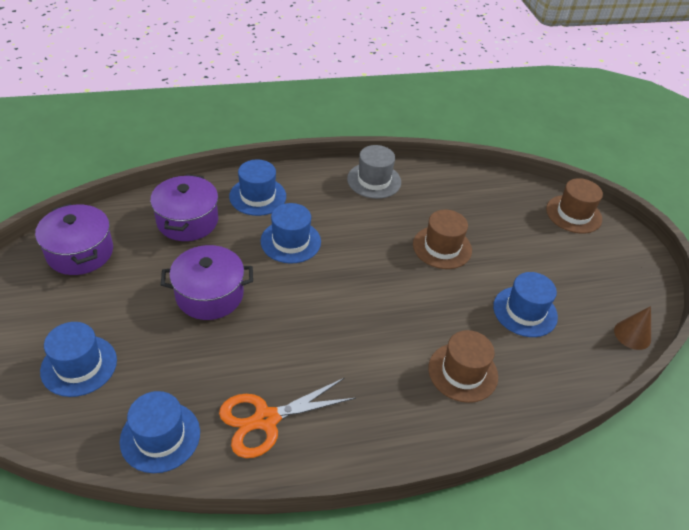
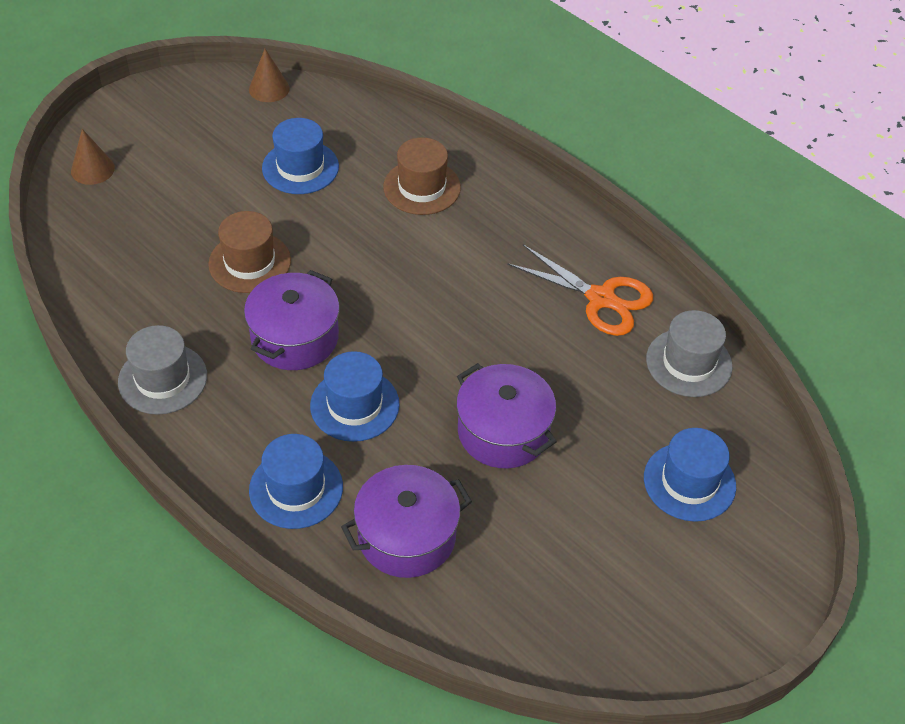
camera: 120 degrees left, 5 degrees up
purple pot [35,203,113,275] -> purple pot moved to [244,270,340,370]
blue hat [119,391,200,473] -> grey hat [646,310,732,397]
brown hat [546,178,603,234] -> brown cone [71,129,115,185]

